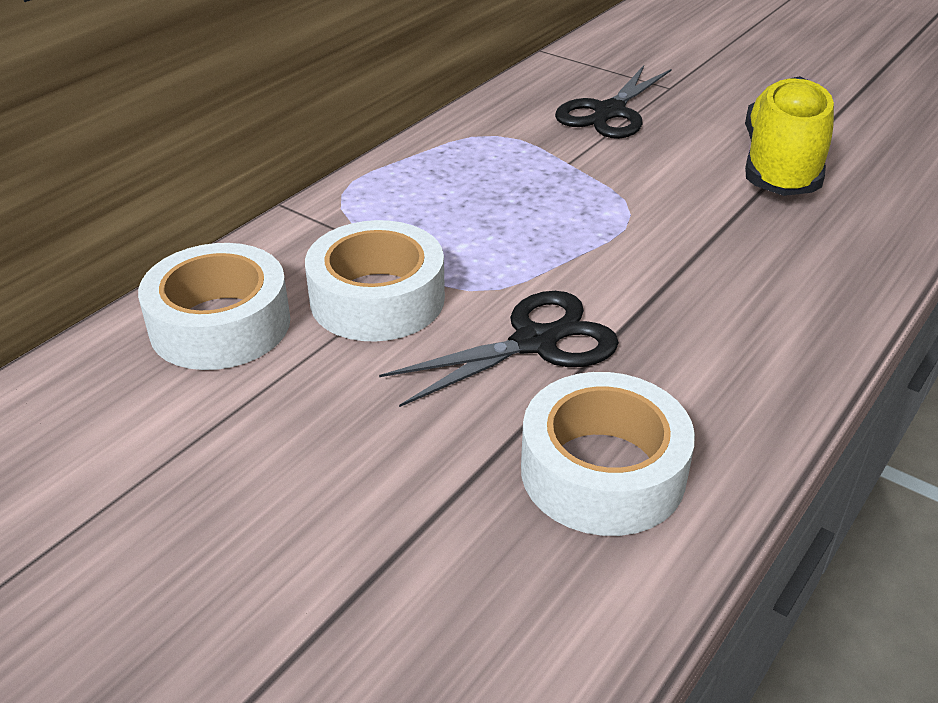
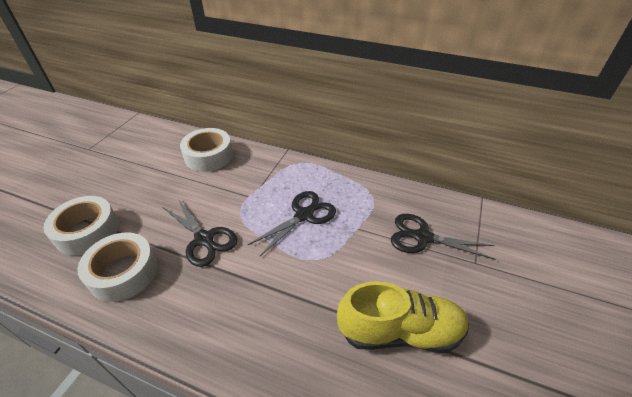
camera: 75 degrees right, 5 degrees up
white tape [305,220,445,342] -> white tape moved to [43,196,119,256]
none -> black scissors [248,191,336,256]

